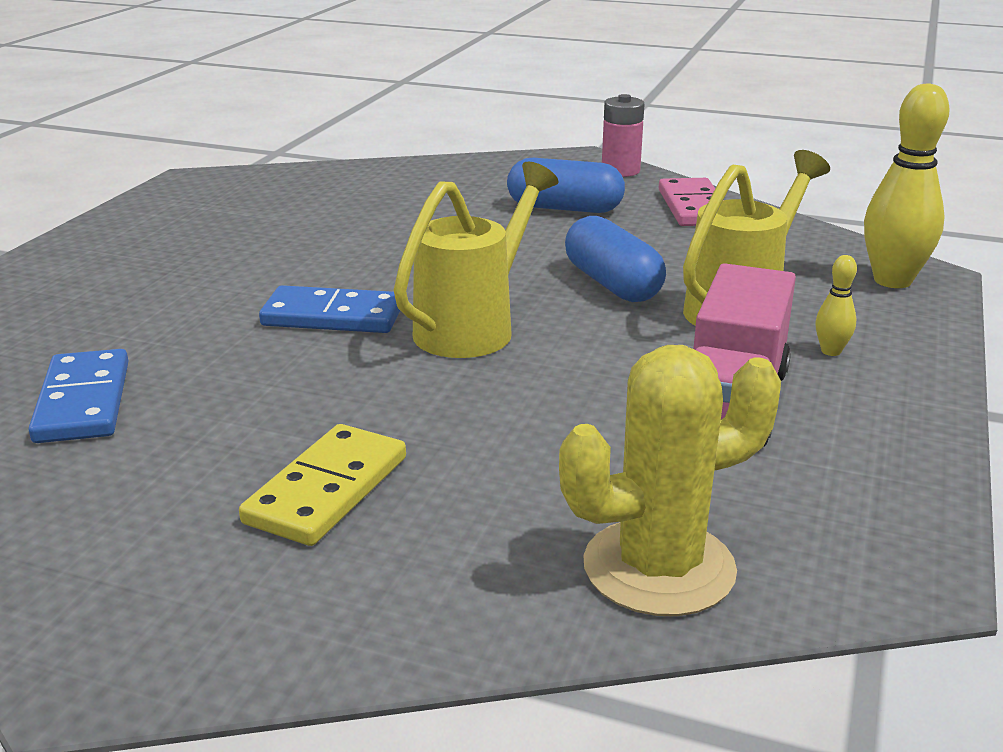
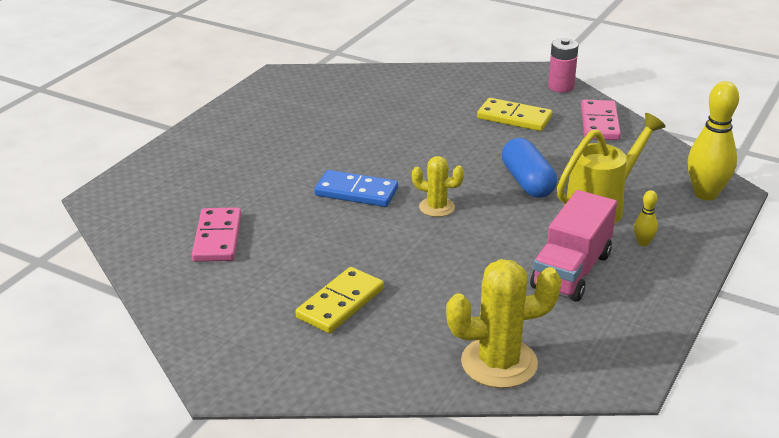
camera: 10 degrees right, 5 degrees up
blue domino [28,349,128,443] -> pink domino [192,207,241,262]
yellow watering can [394,162,558,358] -> yellow cactus [412,156,464,217]
blue capsule [507,158,625,213] -> yellow domino [477,98,552,131]

